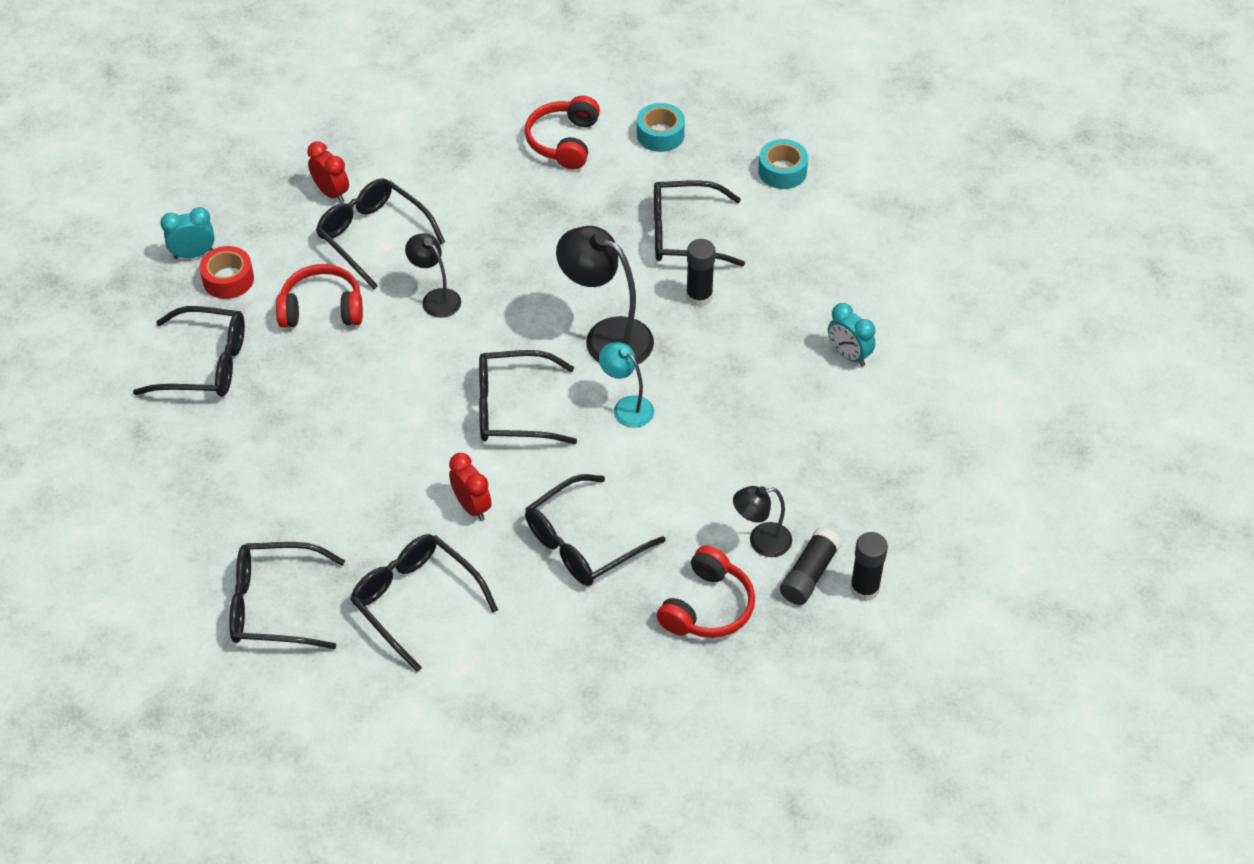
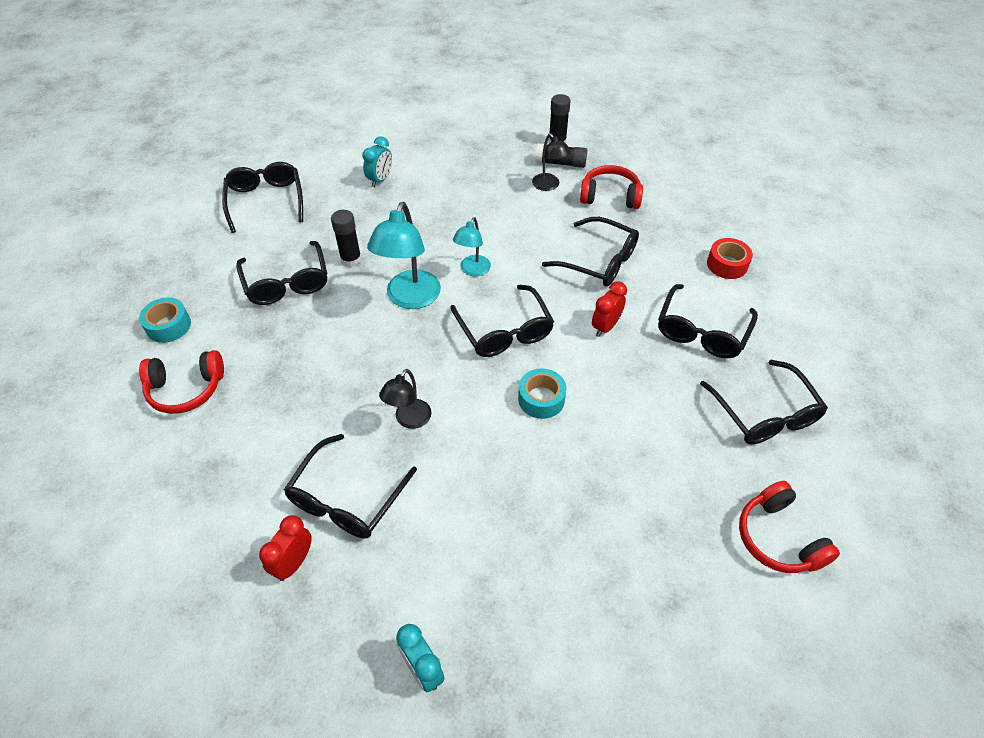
camera: 110 degrees left, 0 degrees up
black glasses [133,306,245,397] -> black glasses moved to [222,162,303,233]
red tape [199,246,254,299] -> red tape moved to [707,238,753,279]
red headphones [276,264,363,328] -> red headphones moved to [739,481,840,573]
black lamp [556,226,654,364] -> turquoise lamp [367,202,441,309]
turquoise tape [758,139,808,189] -> turquoise tape moved to [518,368,566,419]

